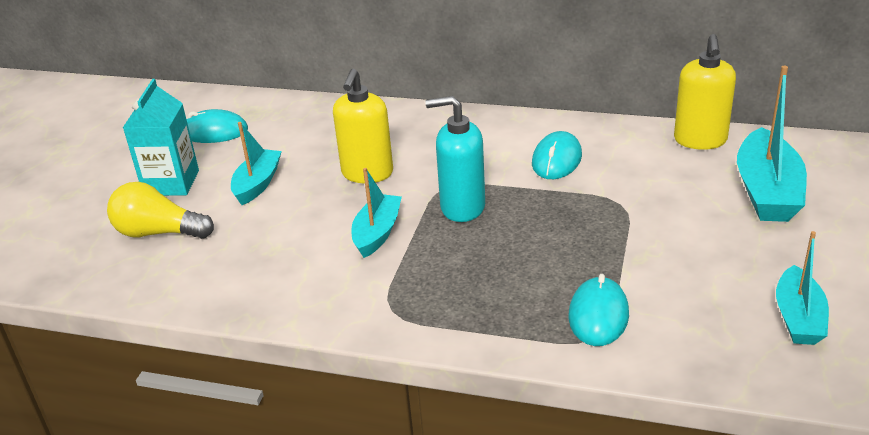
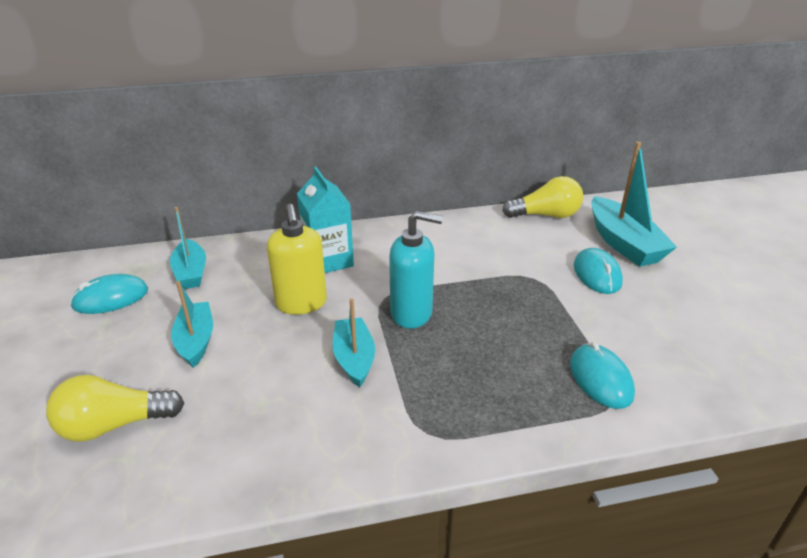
camera: 30 degrees left, 0 degrees up
turquoise carton [123,79,199,196] -> turquoise carton moved to [297,167,354,273]
turquoise soap dispenser [425,96,485,222] -> turquoise soap dispenser turned 150 degrees counterclockwise [389,211,443,328]
turquoise mouse [532,131,582,179] -> turquoise mouse moved to [574,248,623,294]
yellow soap dispenser [674,34,736,150] -> yellow light bulb [502,176,583,218]
turquoise boat [776,231,829,345] -> turquoise boat moved to [170,207,206,289]

